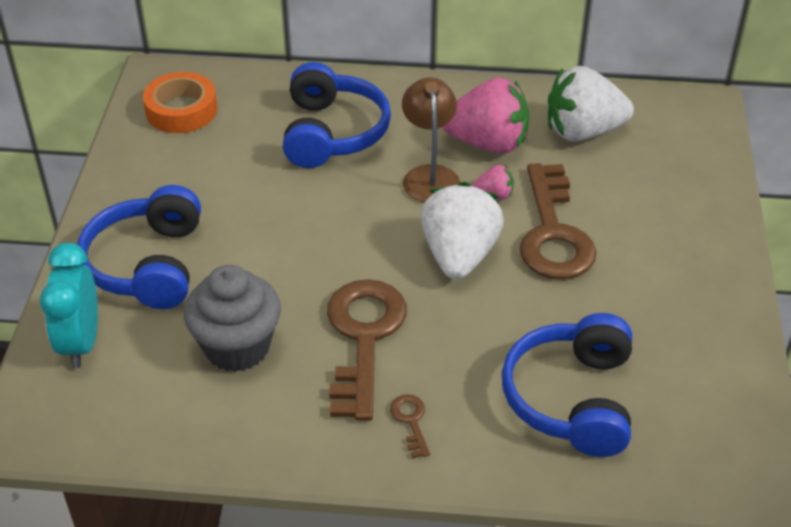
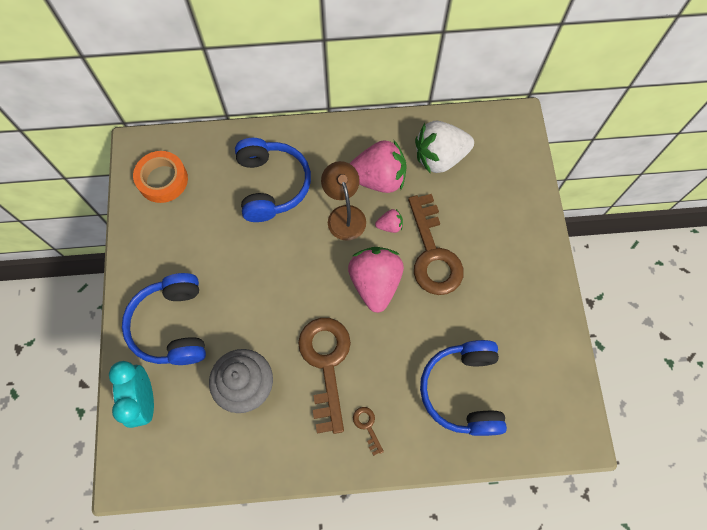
camera: 10 degrees left, 25 degrees up
white strawberry [421,182,504,279] -> pink strawberry [348,247,404,313]

